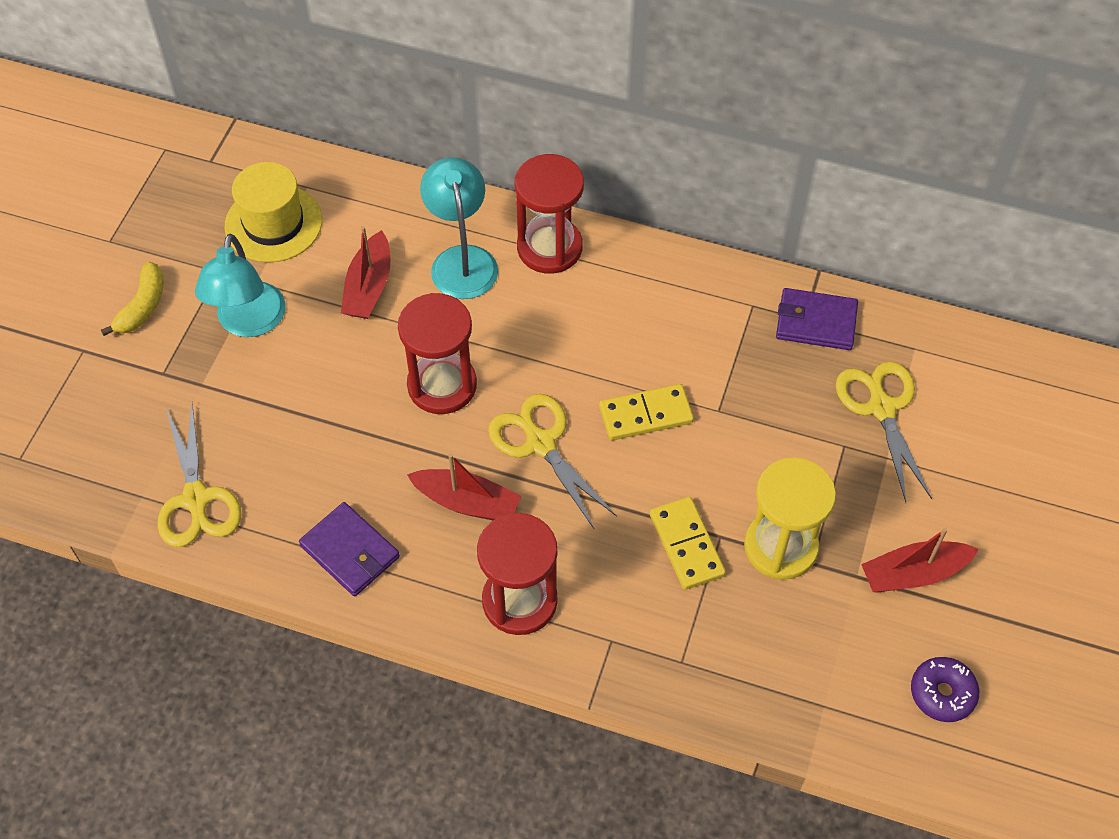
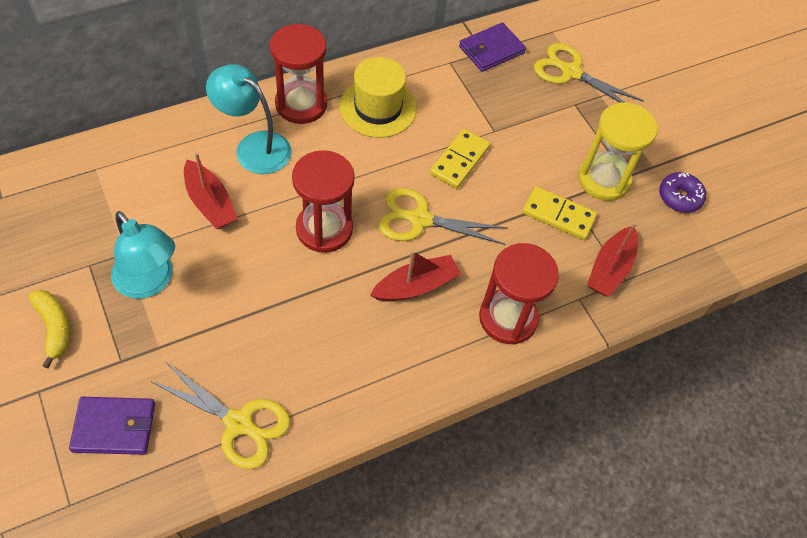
camera: 50 degrees left, 0 degrees up
yellow hat [225,162,322,262] -> yellow hat moved to [340,57,417,138]
purple wallet [299,502,400,597] -> purple wallet moved to [69,397,155,455]
red boat [861,528,979,592] -> red boat moved to [587,222,638,297]
purple donut [911,657,979,722] -> purple donut moved to [659,172,706,213]

